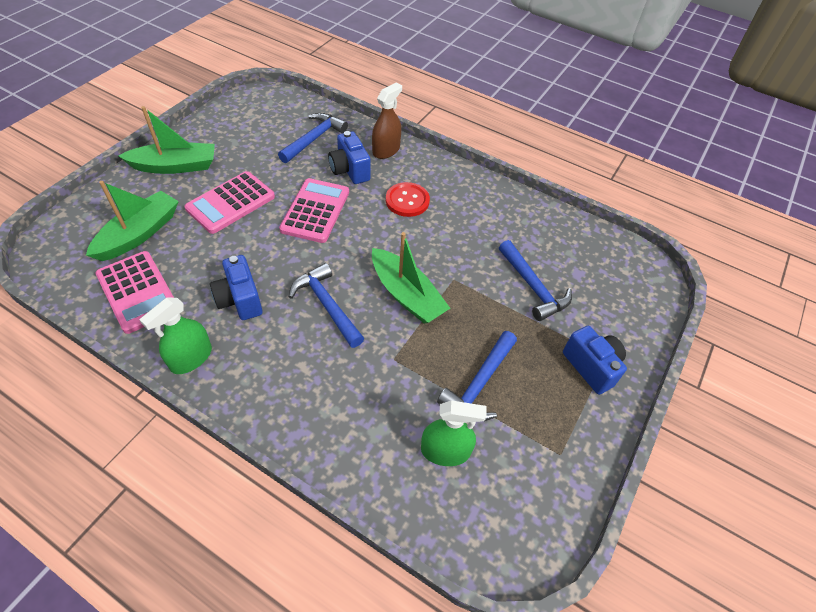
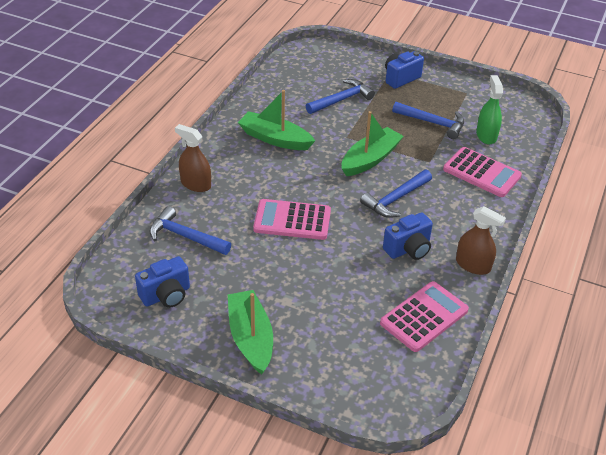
camera: 95 degrees left, 10 degrees down
green boat [86,181,179,261] -> green boat moved to [238,90,315,150]
green spray bottle [139,298,212,374] -> brown spray bottle [456,206,506,275]
pink calculator [184,171,275,234] -> pink calculator moved to [443,147,522,197]
blue camera [328,131,370,184] -> blue camera moved to [135,256,190,308]
red button [386,182,430,217] -> none

